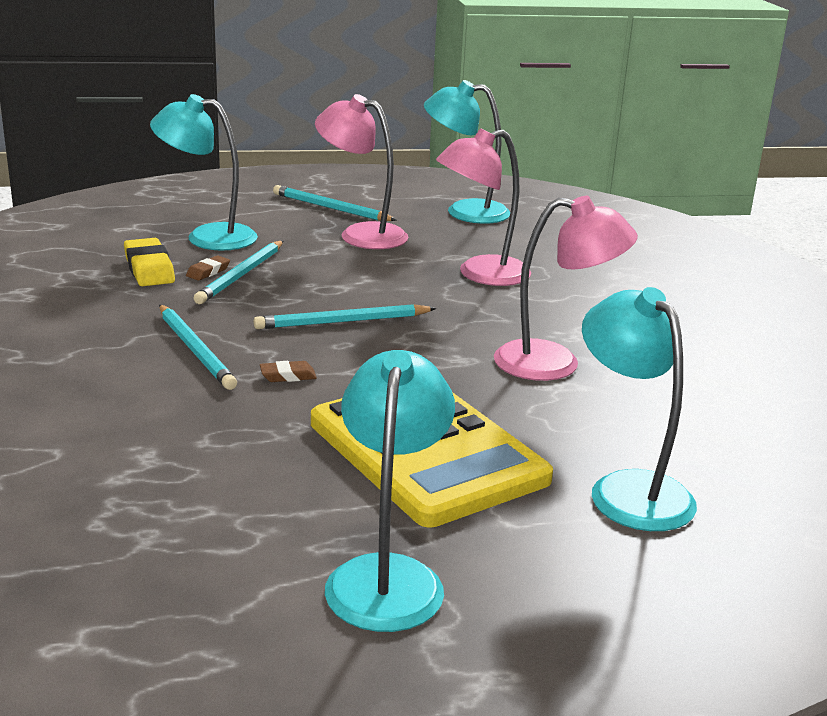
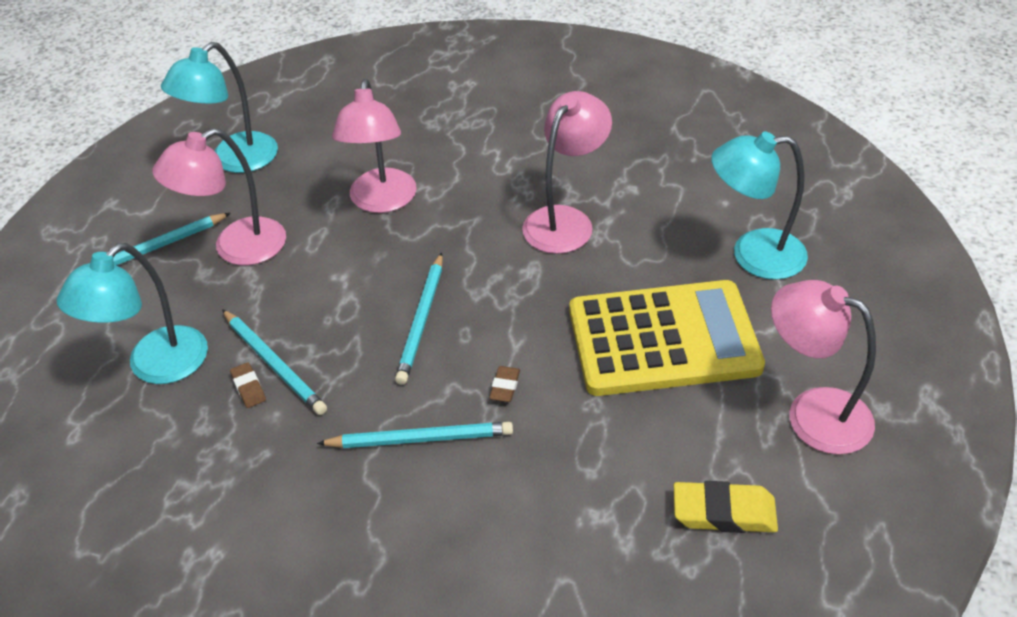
camera: 60 degrees left, 20 degrees up
yellow eraser [124,238,175,286] -> yellow eraser moved to [674,481,778,533]
turquoise lamp [325,350,455,632] -> pink lamp [771,280,876,455]

